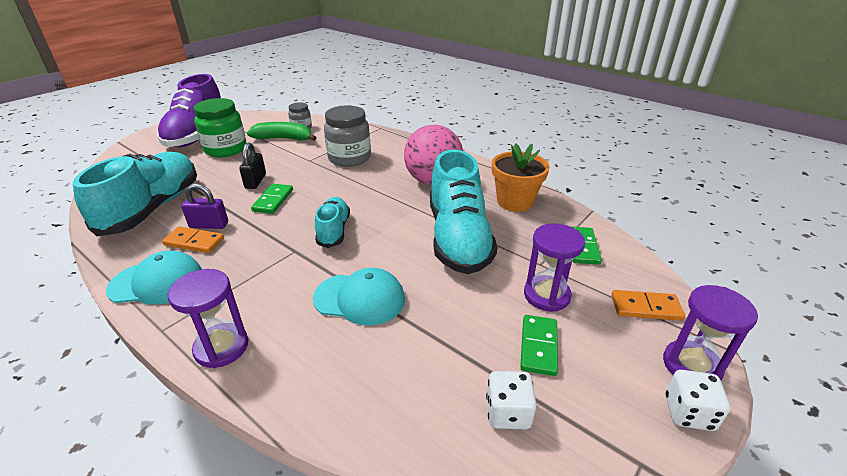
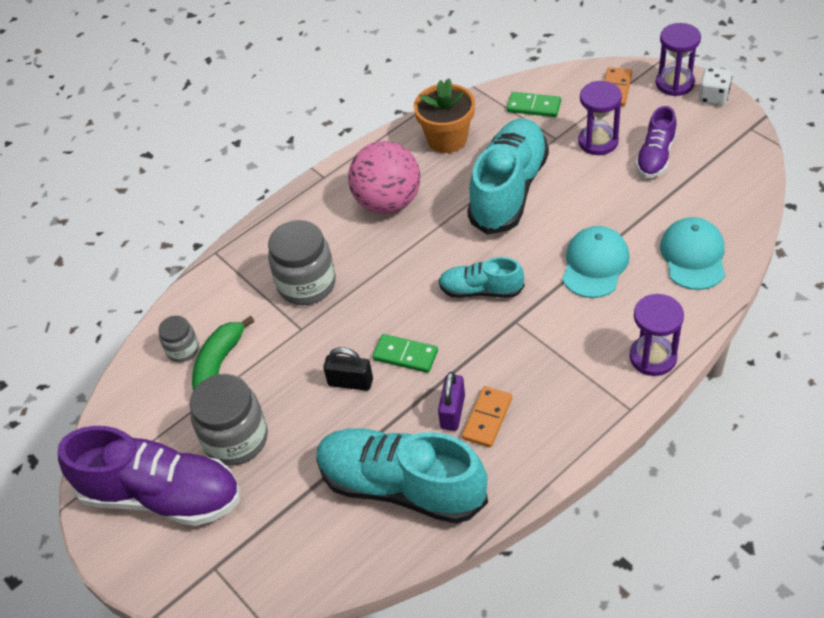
camera: 75 degrees left, 15 degrees up
turquoise cap [106,251,202,304] -> turquoise cap moved to [660,217,725,290]
green jar [194,98,247,157] -> grey jar [189,374,268,466]
turquoise shoe [430,150,497,274] -> turquoise shoe turned 75 degrees counterclockwise [467,118,549,235]
white dice [486,371,537,429] -> none
green domino [520,315,558,376] -> purple shoe [635,106,677,178]

